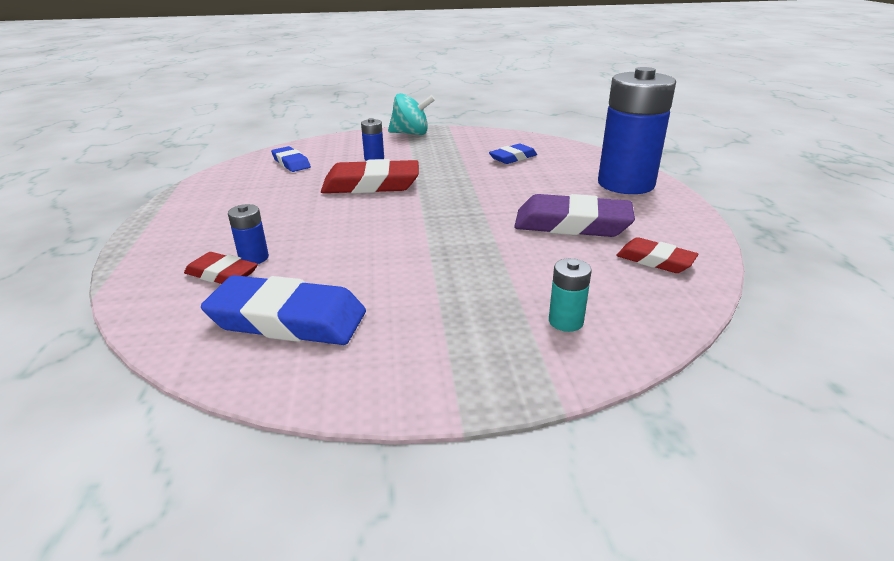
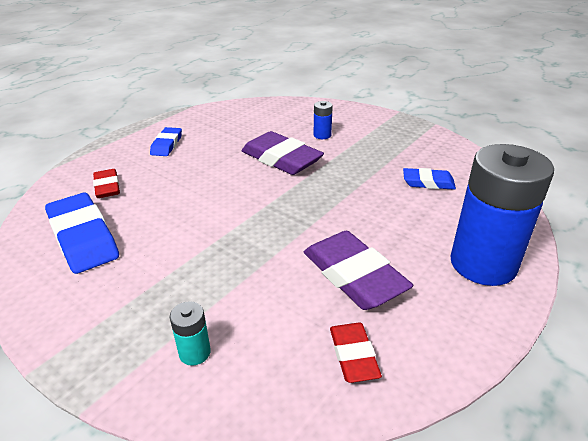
camera: 45 degrees right, 5 degrees up
blue battery [228,204,269,264] -> none
blue eraser [271,146,311,172] -> blue eraser moved to [150,127,182,156]
red eraser [321,159,419,194] -> purple eraser [242,131,324,175]
turquoise spinning top [388,93,435,135] -> none

